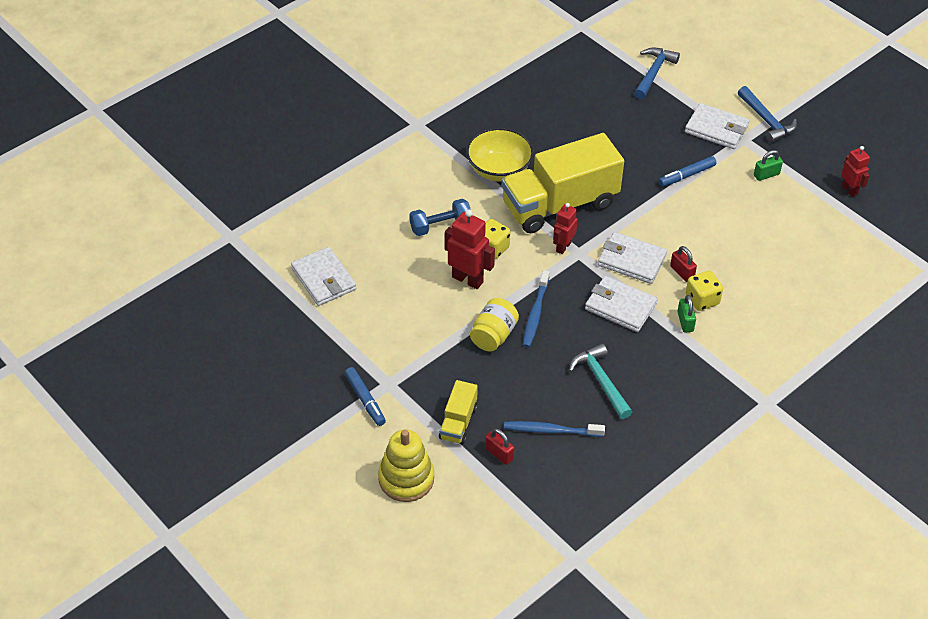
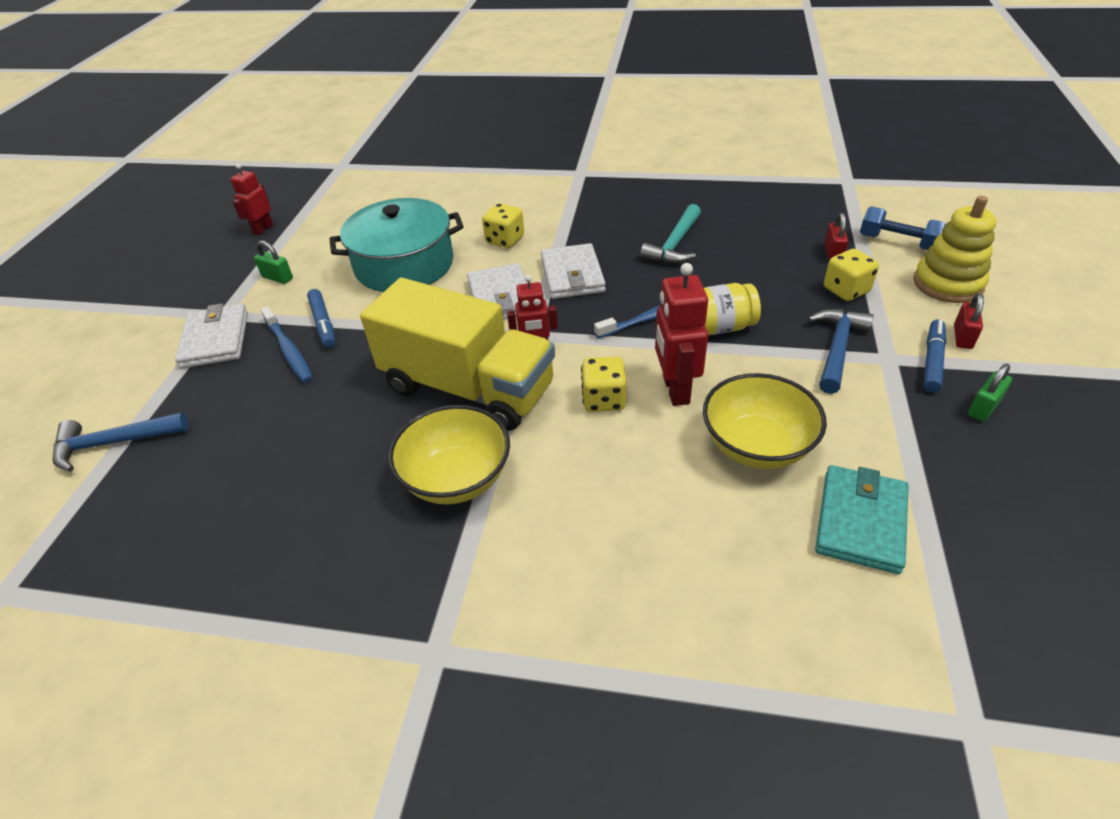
camera: 125 degrees left, 5 degrees down
white wallet [291,247,356,306] -> turquoise wallet [815,465,909,574]
blue dumbbell [409,199,471,236] -> blue dumbbell moved to [860,206,946,250]
yellow truck [439,380,478,445] -> yellow dice [824,249,879,301]
blue toothbrush [504,421,605,437] -> blue toothbrush moved to [261,306,313,383]
blue marker [659,156,716,187] -> blue marker turned 45 degrees clockwise [307,289,336,348]
red padlock [670,246,697,282] -> red padlock moved to [954,293,984,349]
green padlock [677,295,696,333] -> green padlock moved to [968,364,1012,422]
blue hammer [738,86,797,143] -> blue hammer moved to [808,309,874,394]
none -> turquoise pot [329,198,464,292]
none -> yellow bowl [703,373,827,469]

